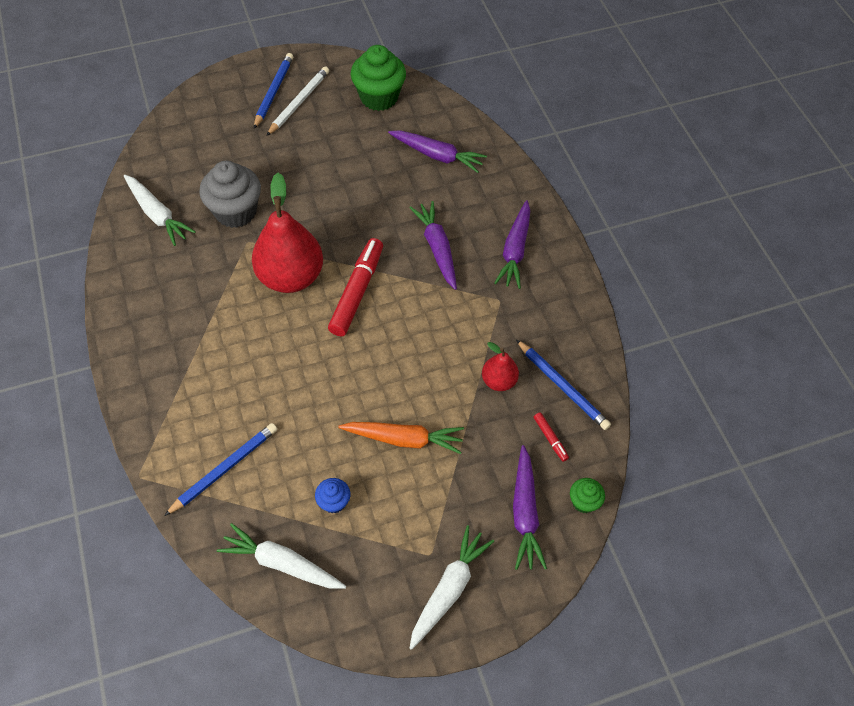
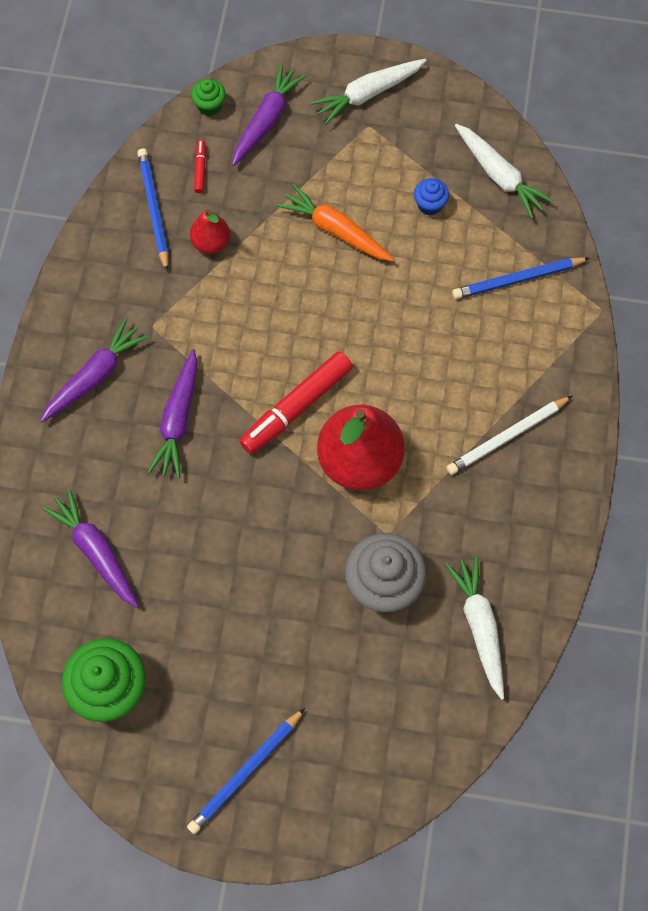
camera: 150 degrees left, 10 degrees up
white pencil [266,66,329,136] -> white pencil moved to [446,396,572,475]

